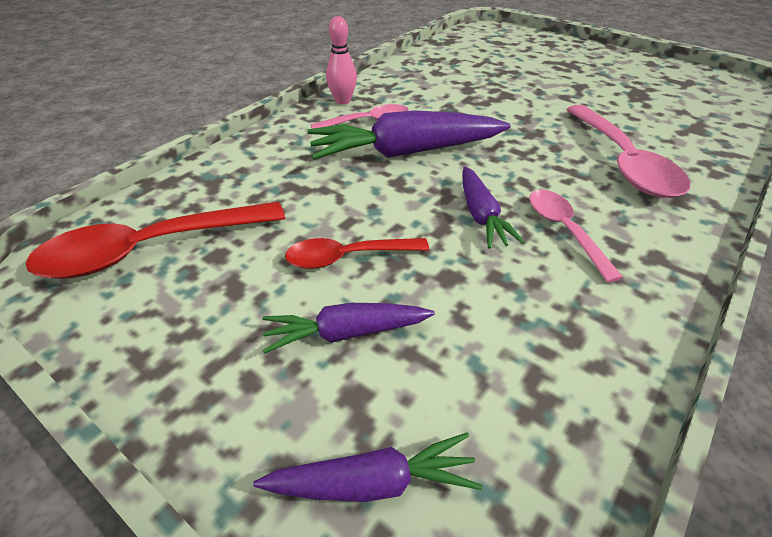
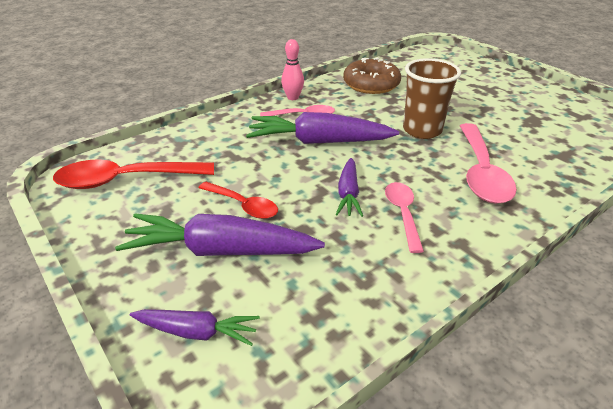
camera: 15 degrees right, 5 degrees down
purple carrot [263,303,435,354] -> purple carrot [115,213,325,256], size x1.81
red spoon [285,238,429,269] -> red spoon turned 150 degrees counterclockwise [198,182,278,219]
none -> brown donut [343,58,401,94]
none -> brown cup [403,58,461,139]

